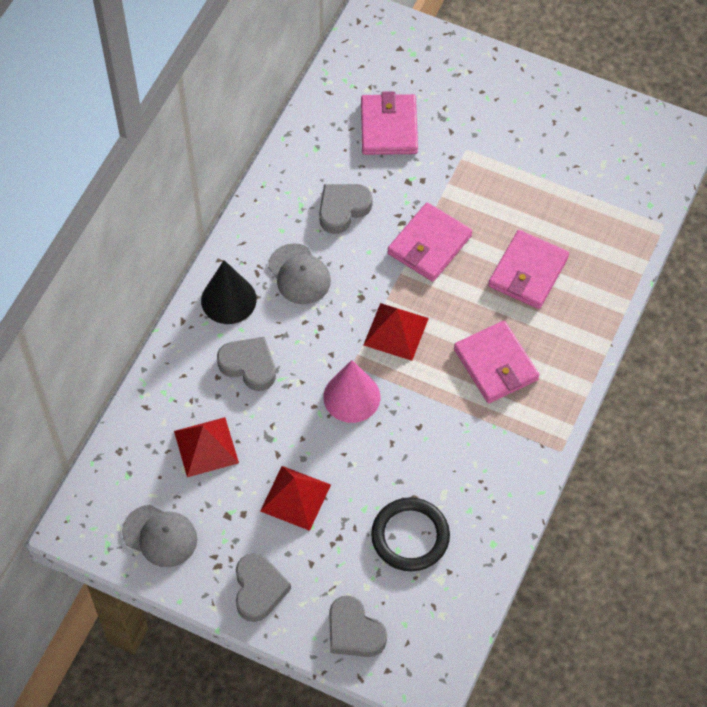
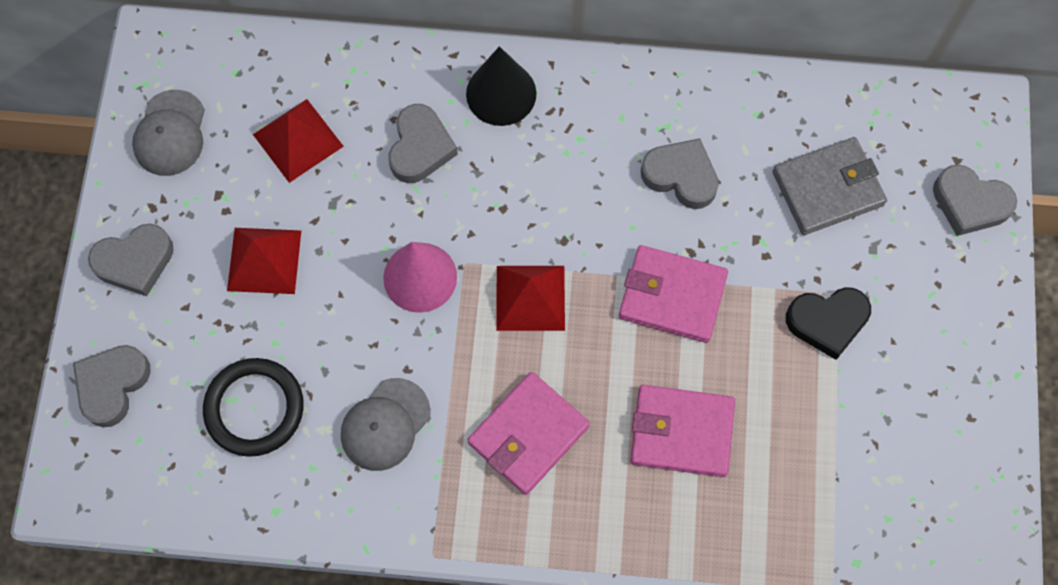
camera: 70 degrees right, 10 degrees up
grey cap [268,243,331,304] -> grey cap moved to [341,378,431,471]
pink wallet [361,91,418,155] -> grey wallet [772,137,887,235]
none -> black heart [786,287,871,360]
none -> grey heart [933,164,1017,236]

